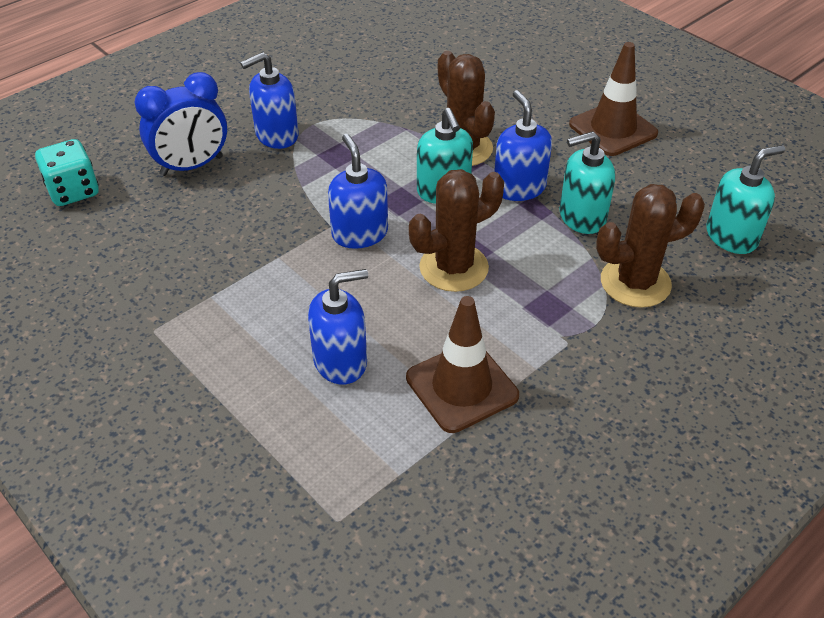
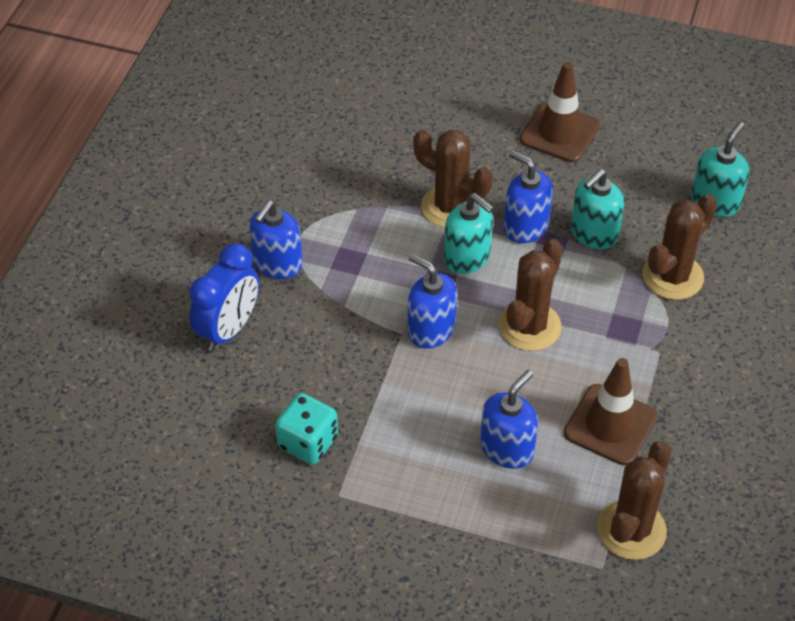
camera: 30 degrees left, 5 degrees up
turquoise dice [35,139,99,206] -> turquoise dice moved to [275,393,338,465]
none -> brown cactus [597,441,671,560]

